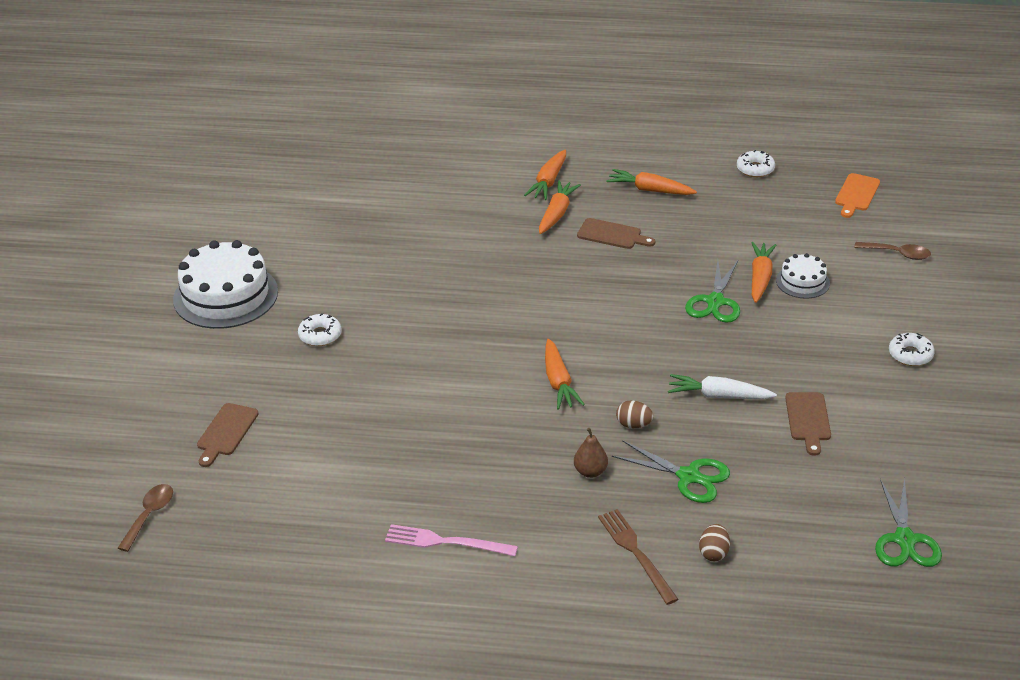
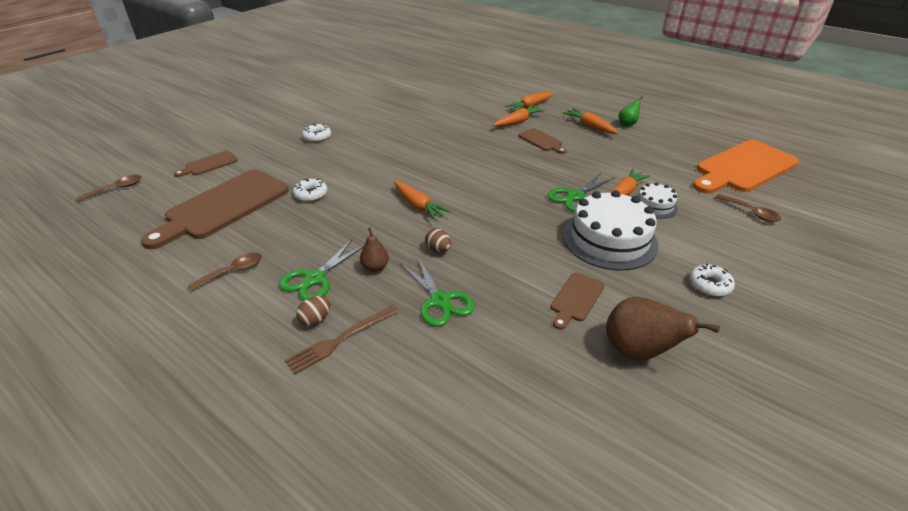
camera: 30 degrees right, 0 degrees up
white cake [173,240,278,329] -> white cake moved to [563,190,658,270]
pink fork [385,524,518,556] -> brown spoon [188,253,262,291]
orange carrot [545,339,585,410] -> orange carrot turned 60 degrees counterclockwise [394,181,451,220]
brown fork [598,509,679,605] -> brown fork turned 135 degrees counterclockwise [285,305,399,375]
white carrot [668,374,777,399] -> none
brown egg [699,524,730,561] -> brown egg moved to [296,296,330,326]
white donut [737,150,775,177] -> white donut moved to [293,179,327,202]
orange cutting board [835,173,880,218] -> orange cutting board [693,140,799,193], size x2.16
green scissors [875,478,942,567] -> green scissors moved to [279,239,364,301]
none -> brown cutting board [141,170,289,249]
none -> brown pear [606,297,720,361]
none -> green pear [619,96,643,126]

